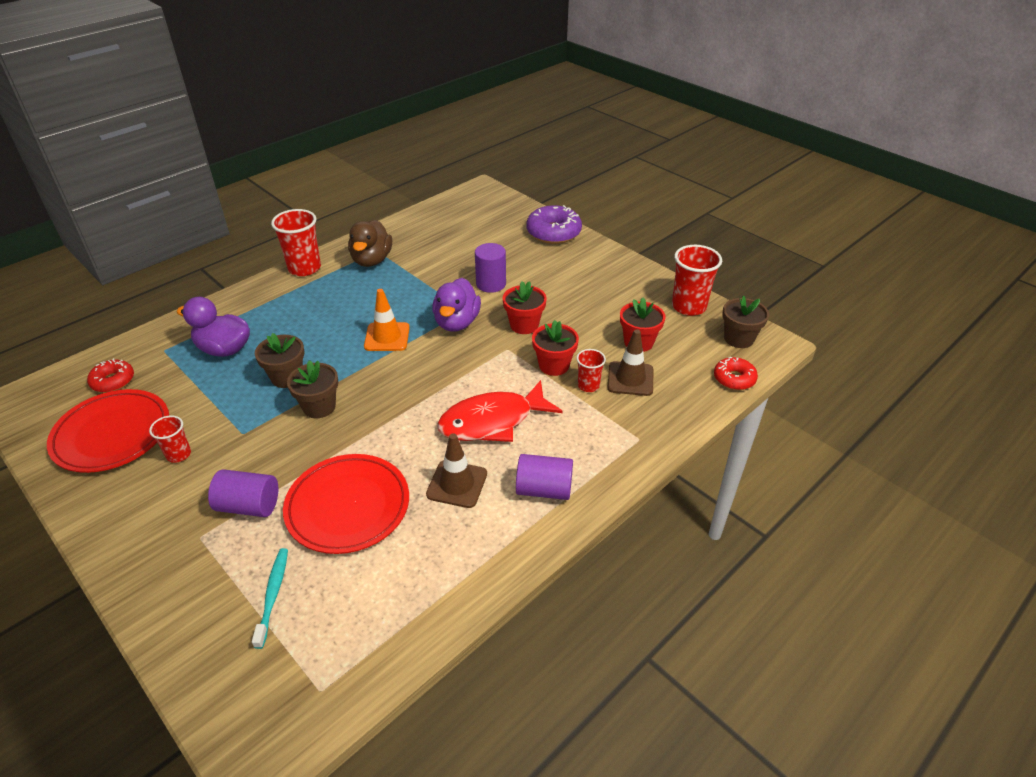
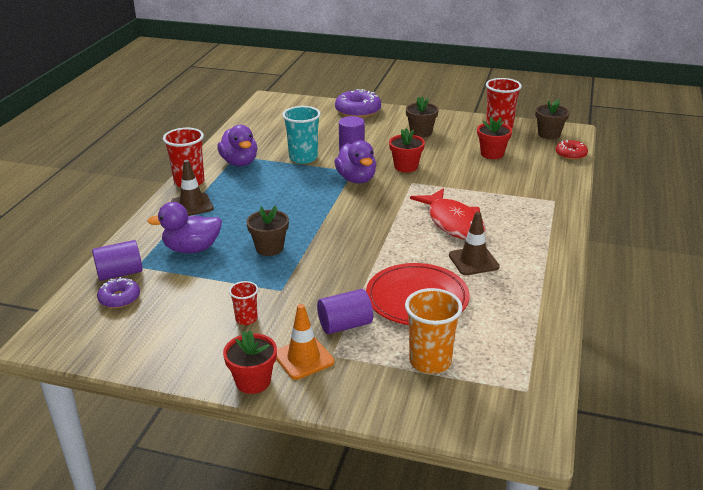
camera: 30 degrees left, 10 degrees down
red plate [47,389,169,473] -> none
red donut [87,358,134,393] -> purple donut [97,277,140,308]
turquoise toothbrush [252,548,288,649] -> orange cup [405,288,463,374]
brown flower pot [287,360,338,418] -> brown flower pot moved to [406,96,439,137]
brown duck [348,220,392,267] -> purple duck [217,125,258,166]
orange traffic cone [364,289,410,351] -> orange traffic cone moved to [276,304,334,380]
red fish [437,380,563,442] -> red fish turned 60 degrees counterclockwise [410,188,486,239]
purple cylinder [516,454,573,500] -> purple cylinder moved to [92,240,143,281]
red flower pot [532,320,579,376] -> red flower pot moved to [223,331,277,394]
red cup [576,349,606,392] -> none
brown traffic cone [608,329,653,396] -> brown traffic cone moved to [171,160,214,216]
none -> turquoise cup [282,106,321,164]

